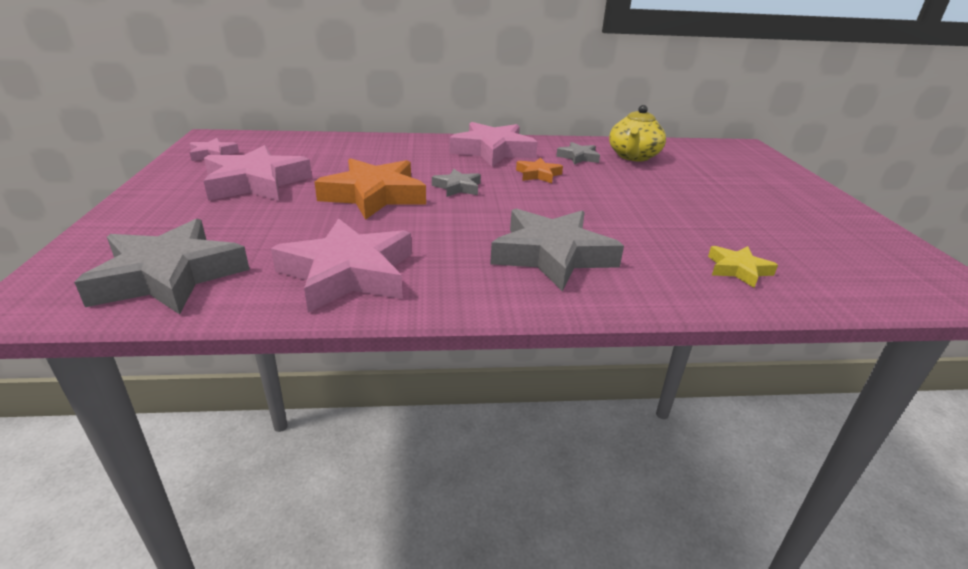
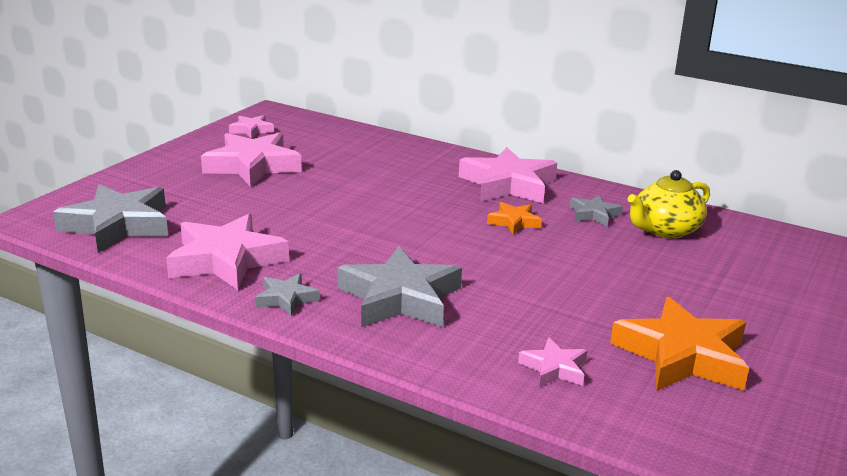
camera: 35 degrees right, 5 degrees down
orange star [315,158,426,220] -> orange star moved to [610,297,749,391]
grey star [432,169,481,197] -> grey star moved to [255,273,319,316]
yellow star [708,246,778,288] -> pink star [518,337,588,387]

